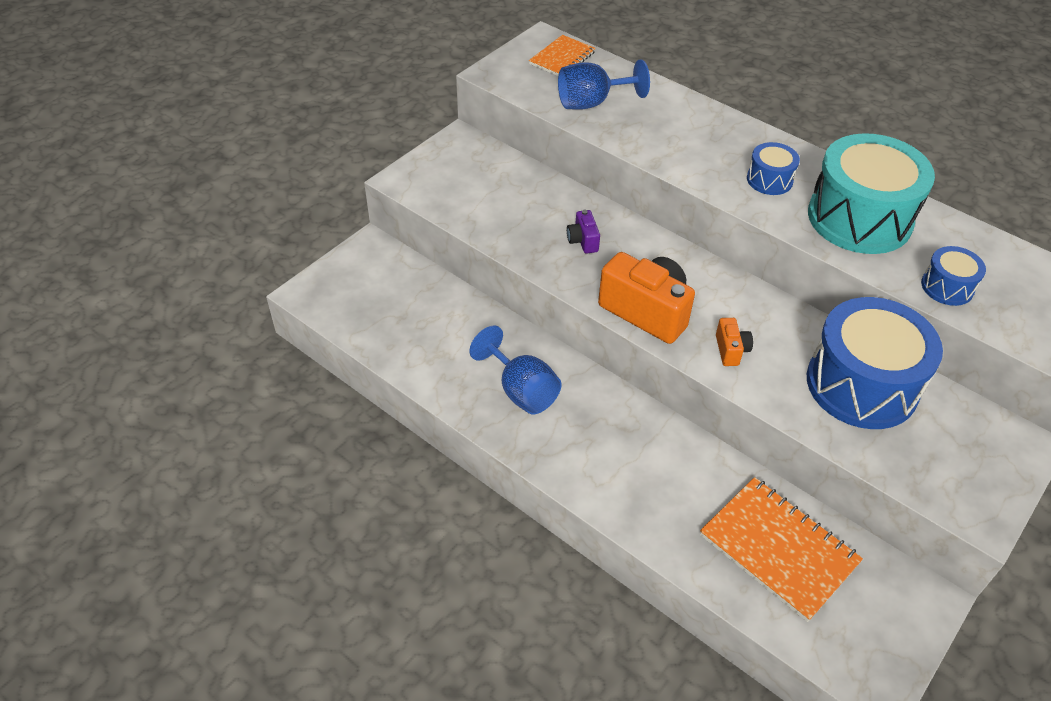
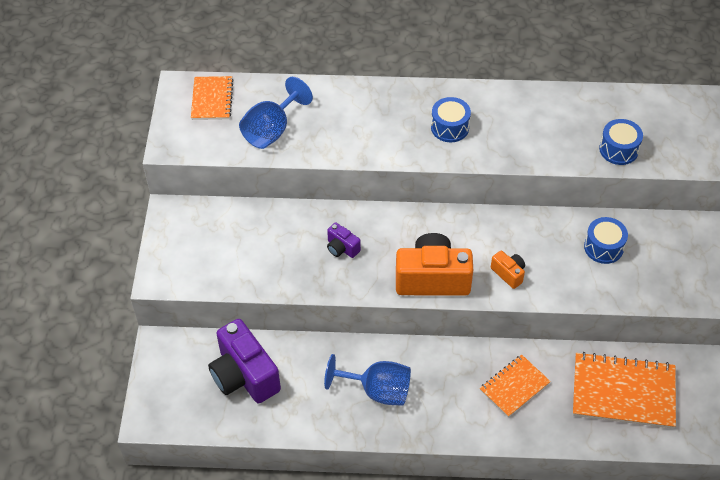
camera: 35 degrees left, 5 degrees up
blue drum [807,297,943,429] -> blue drum [584,217,628,264], size x0.46
turquoise drum [808,133,935,254] -> none
none -> purple camera [208,319,281,403]
none -> orange notebook [480,355,551,417]

